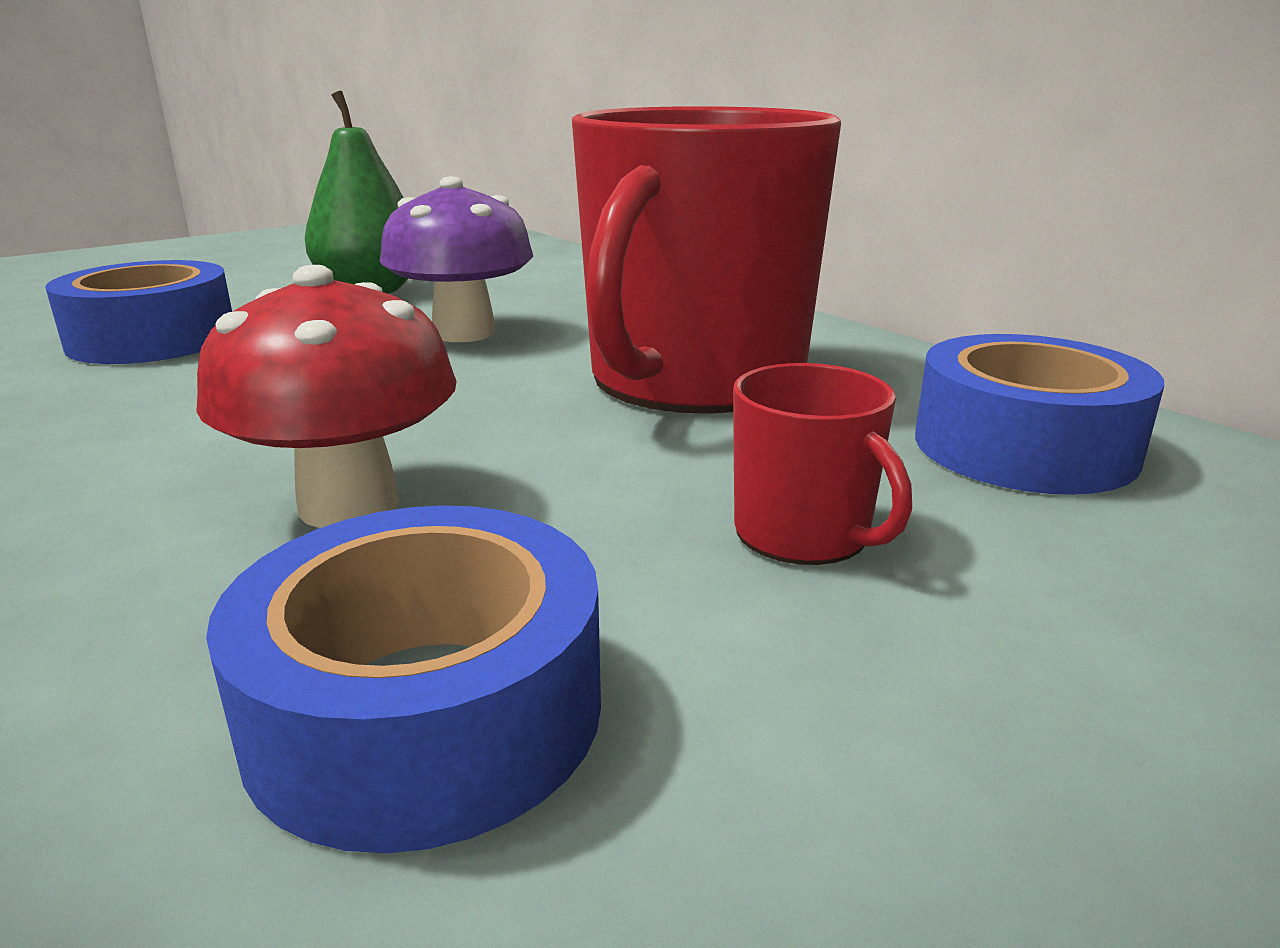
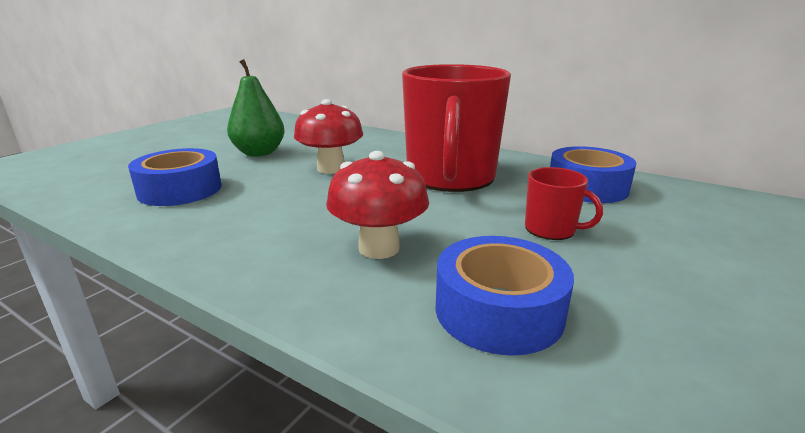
camera: 20 degrees left, 0 degrees up
purple mushroom [380,176,533,342] -> red mushroom [294,99,363,174]

